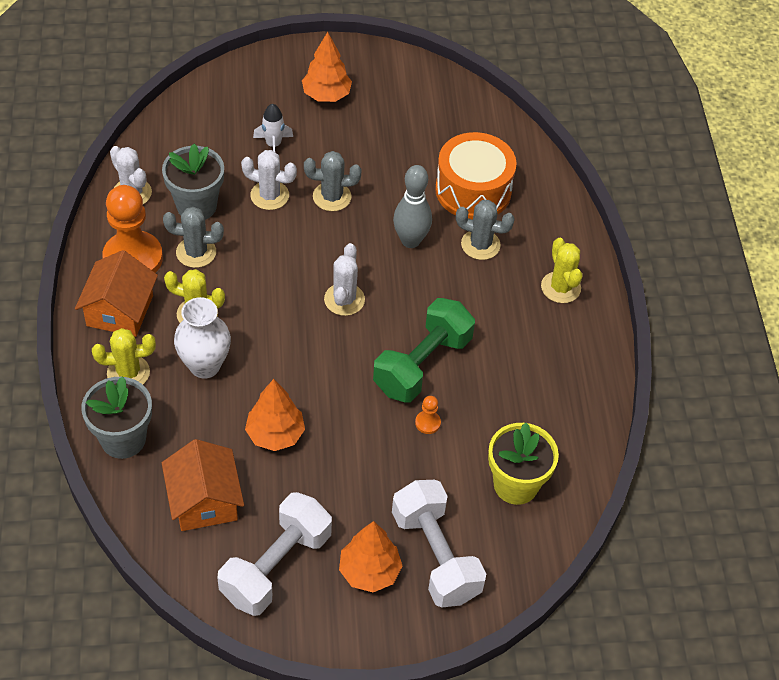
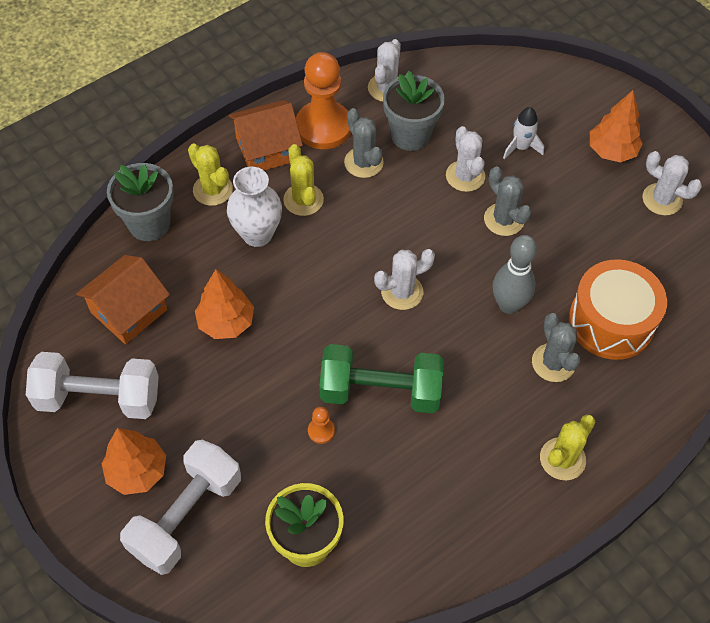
camera: 60 degrees right, 5 degrees up
none -> white cactus [642,151,702,215]

